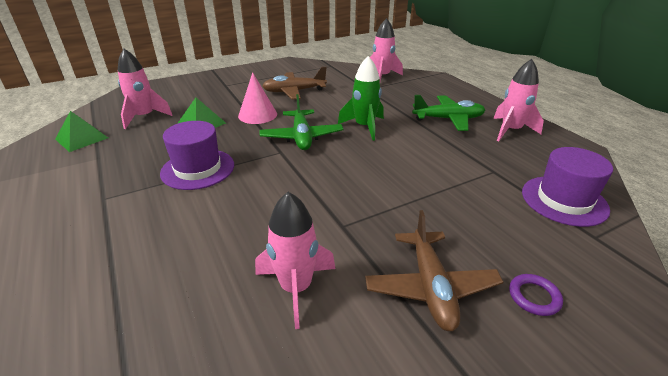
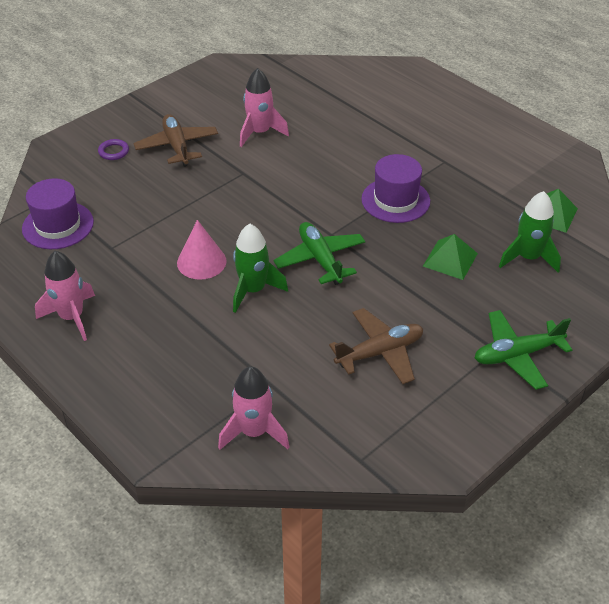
camera: 165 degrees right, 10 degrees up
pink rocket [118,49,173,129] -> green rocket [499,191,561,273]
pink cone [238,72,277,124] -> pink cone moved to [177,220,226,280]
green plane [412,95,485,131] -> green plane moved to [475,310,572,390]

